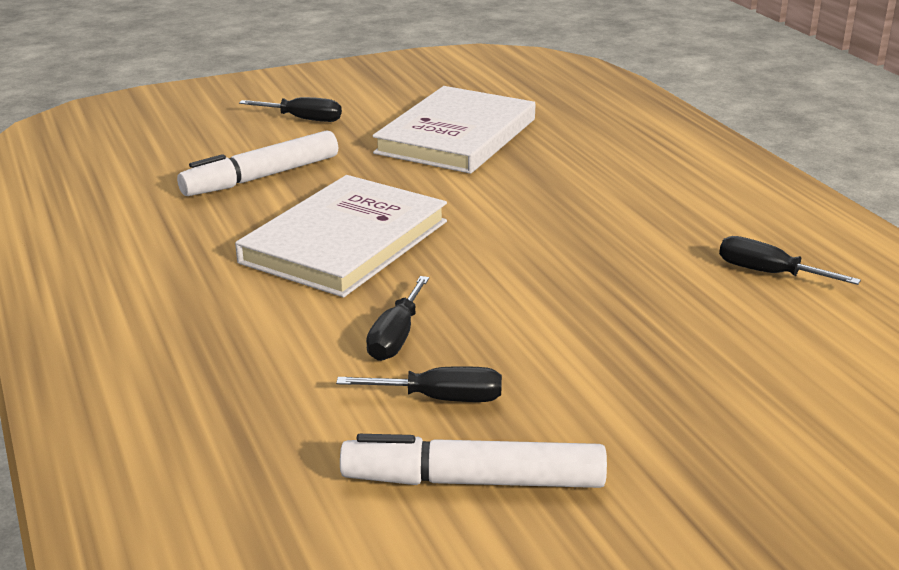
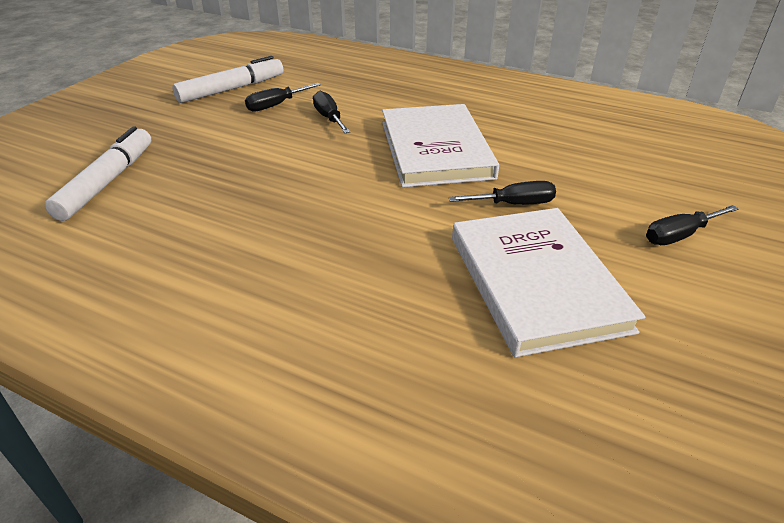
camera: 140 degrees right, 10 degrees up
white marker [177,130,338,196] -> white marker moved to [45,126,151,221]
black screwdriver [719,236,861,285] -> black screwdriver moved to [448,181,556,205]

